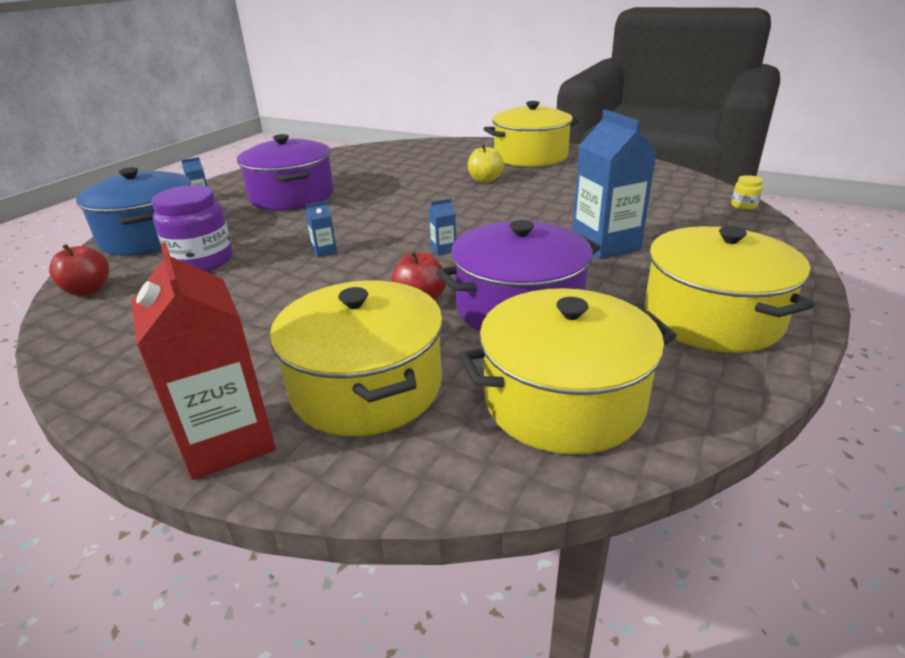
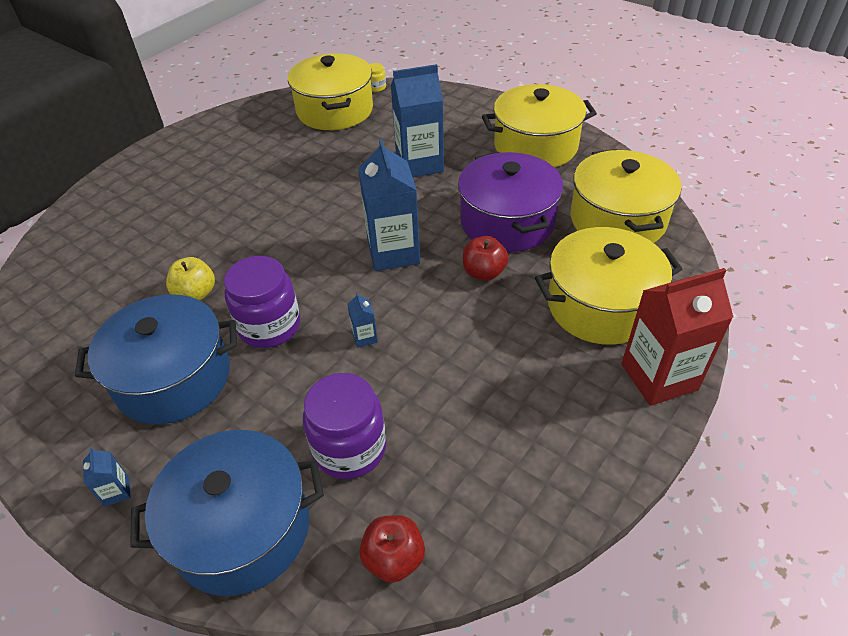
camera: 80 degrees left, 15 degrees up
purple pot [237,134,334,211] -> blue pot [75,294,237,424]
blue carton [429,199,456,255] -> blue carton [358,139,420,271], size x2.41
yellow apple [468,144,504,183] -> yellow apple moved to [166,257,215,300]
yellow pot [484,101,579,167] -> yellow pot moved to [288,53,373,130]
none -> purple jar [224,256,300,348]

